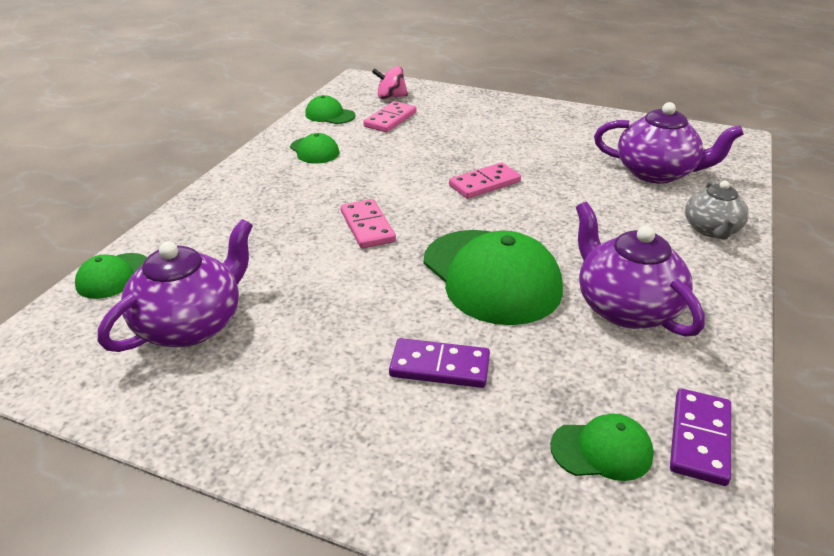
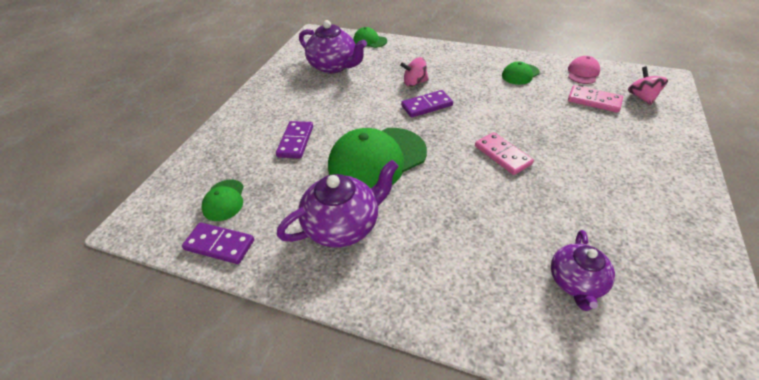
camera: 90 degrees right, 10 degrees up
green cap [305,95,356,124] -> pink cap [568,56,600,84]
pink domino [341,199,396,248] -> purple domino [401,90,453,118]
purple teapot [594,102,744,184] -> purple teapot [551,230,615,311], size x0.65
grey teapot [685,180,749,239] -> none
none -> pink spinning top [400,57,429,87]

